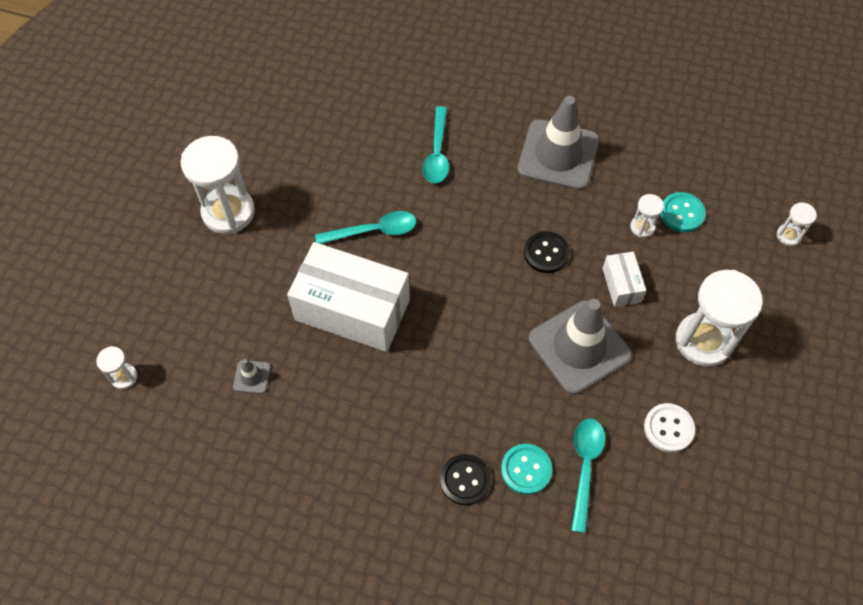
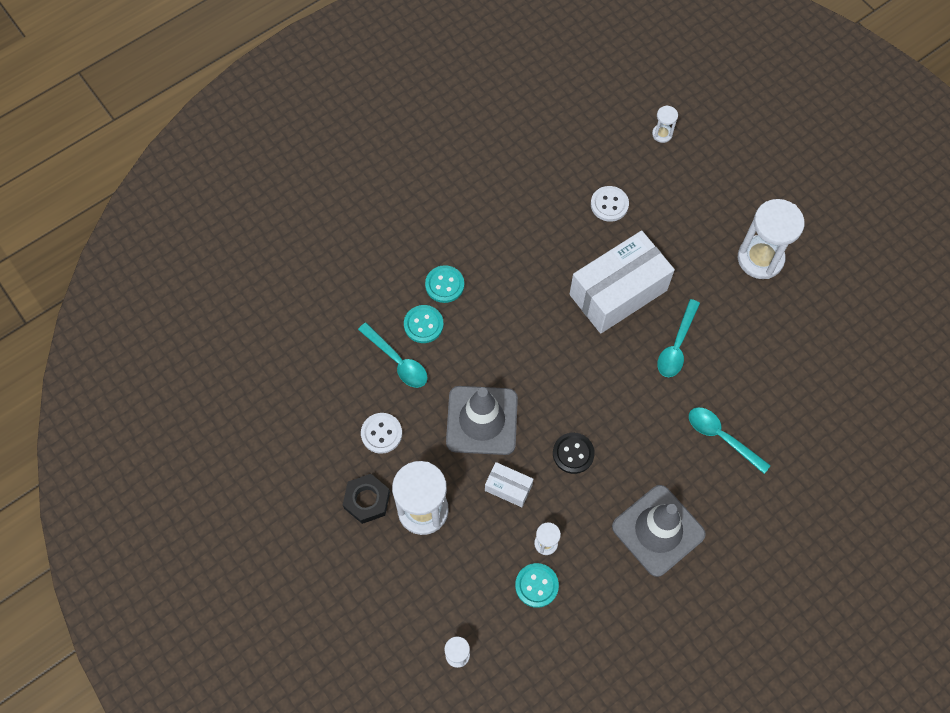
camera: 125 degrees right, 5 degrees up
grey traffic cone [233,359,271,394] -> white button [591,186,629,222]
black button [440,454,491,505] -> turquoise button [425,265,464,303]
none -> black nut [343,474,390,524]

